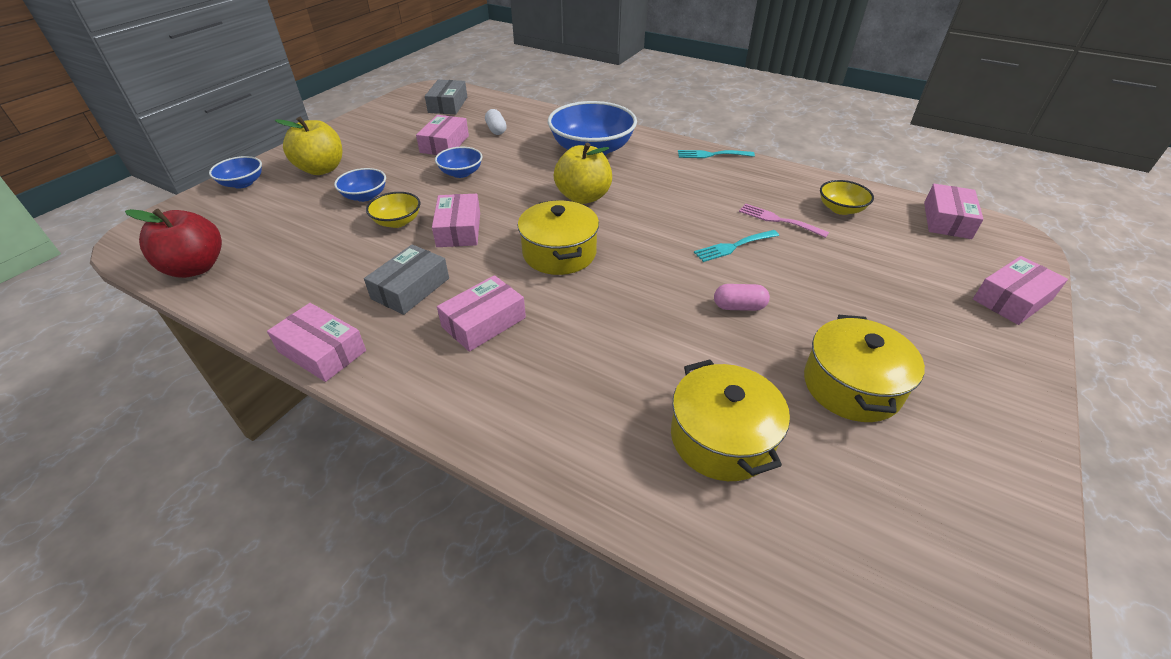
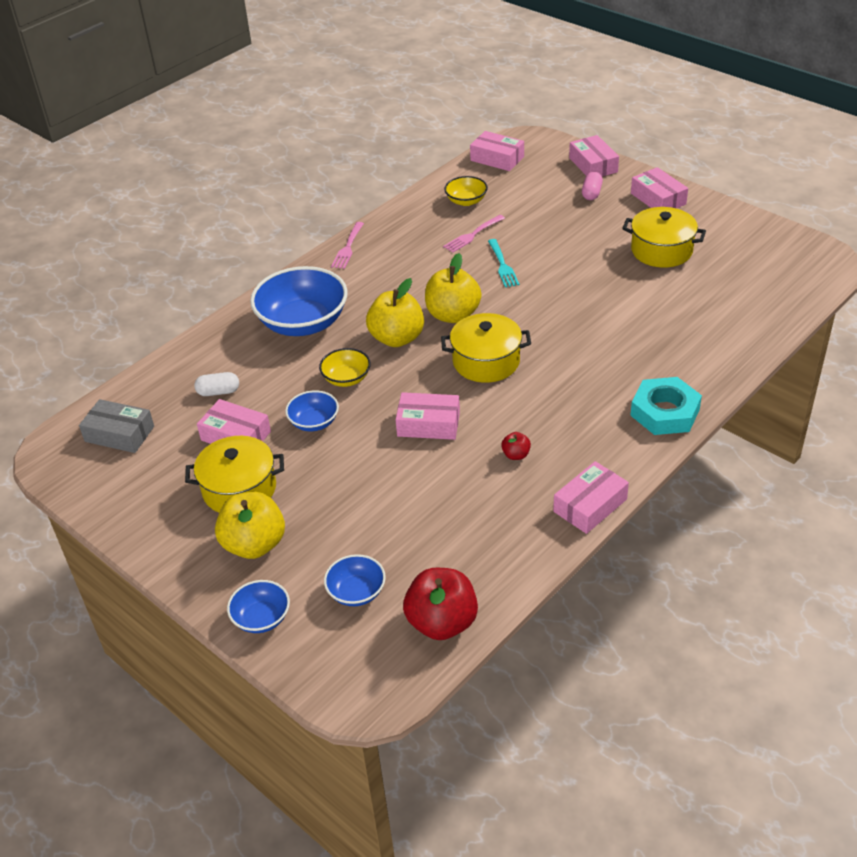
camera: 75 degrees left, 0 degrees up
blue bowl [334,168,386,202] -> blue bowl moved to [324,554,386,606]
grey box [364,244,449,315] -> red apple [501,432,531,460]
yellow bowl [366,192,420,228] -> yellow bowl moved to [319,348,371,387]
pink box [437,275,526,352] -> pink box moved to [631,167,688,209]
yellow pot [671,360,790,481] -> yellow pot moved to [185,436,284,513]
turquoise fork [678,150,755,158] -> pink fork [331,222,364,269]
pink capsule [714,284,770,311] -> pink capsule moved to [582,171,603,200]
none -> yellow apple [425,253,481,323]
none -> turquoise nut [630,377,702,435]

